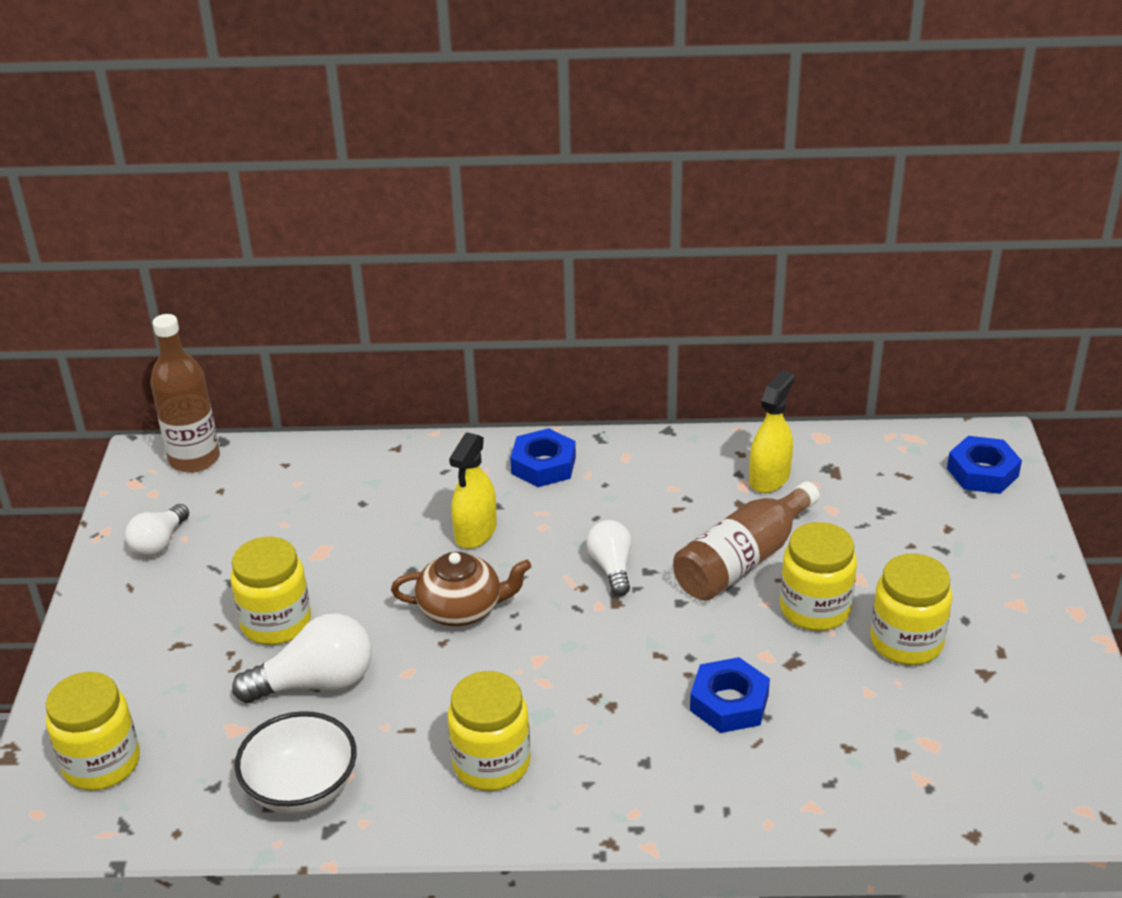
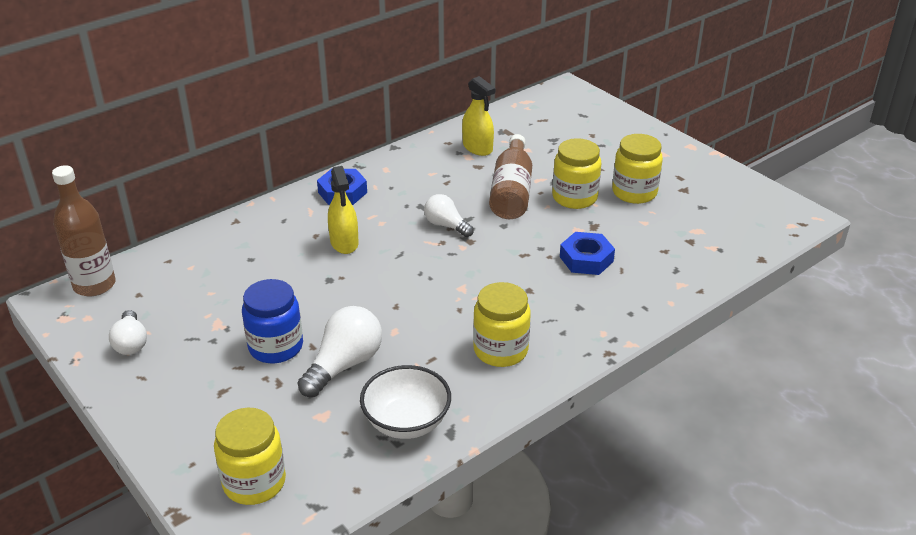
camera: 40 degrees left, 0 degrees up
yellow jar [231,537,311,645] -> blue jar [242,279,303,363]
brown teapot [391,552,531,626] -> none
yellow spray bottle [749,370,794,493] -> yellow spray bottle turned 150 degrees clockwise [462,76,495,156]
blue nut [947,436,1022,494] -> none

